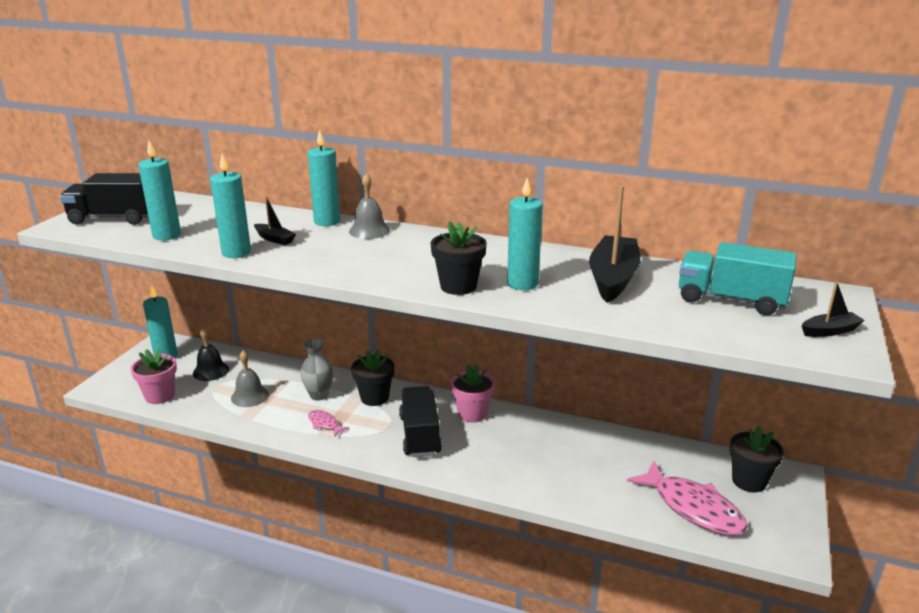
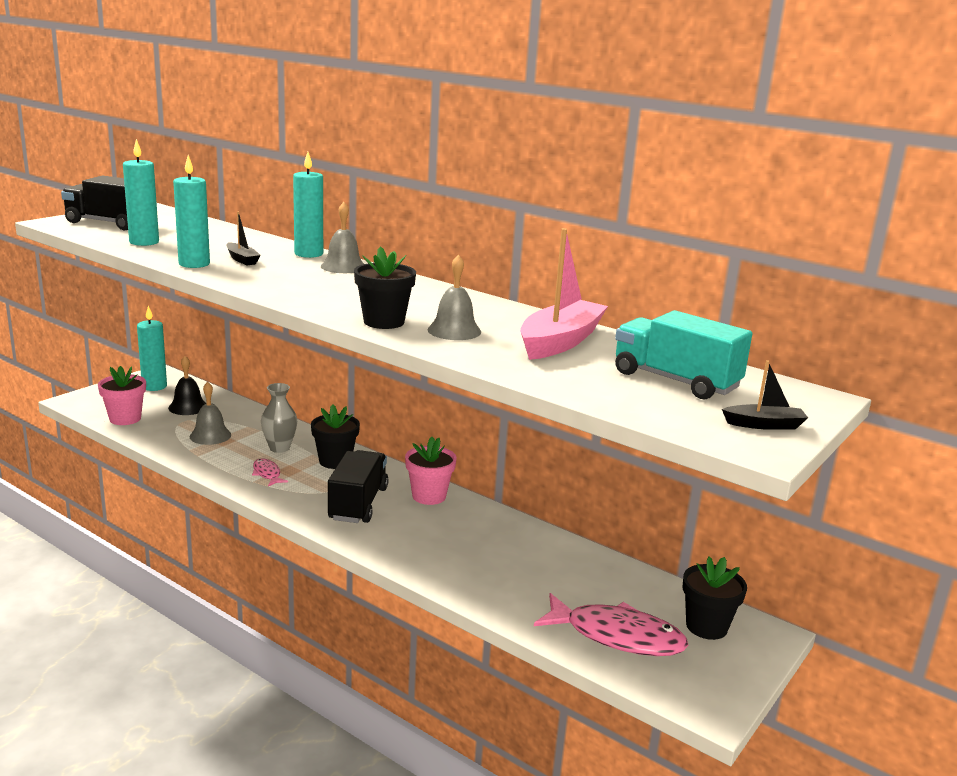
camera: 15 degrees right, 5 degrees down
turquoise candle [507,178,543,290] -> grey bell [428,254,481,340]
black boat [589,185,641,303] -> pink boat [520,228,608,360]
pink fish [627,461,748,535] -> pink fish turned 45 degrees counterclockwise [534,593,689,656]

